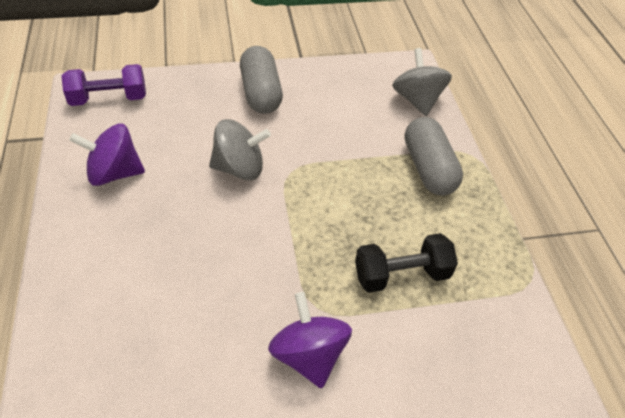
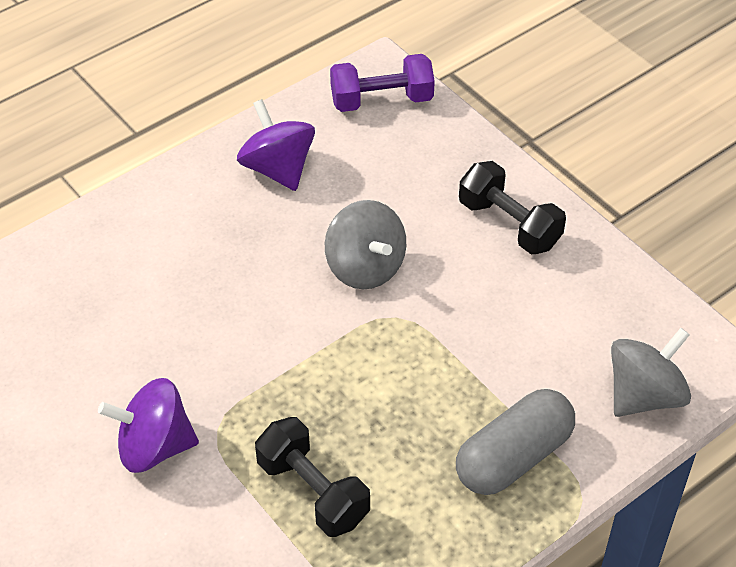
camera: 65 degrees right, 0 degrees up
purple dumbbell [61,64,146,106] -> purple dumbbell turned 60 degrees counterclockwise [330,54,435,112]
grey capsule [240,46,283,114] -> black dumbbell [459,161,566,254]
purple spinning top [268,292,352,388] -> purple spinning top turned 135 degrees counterclockwise [98,378,199,473]

